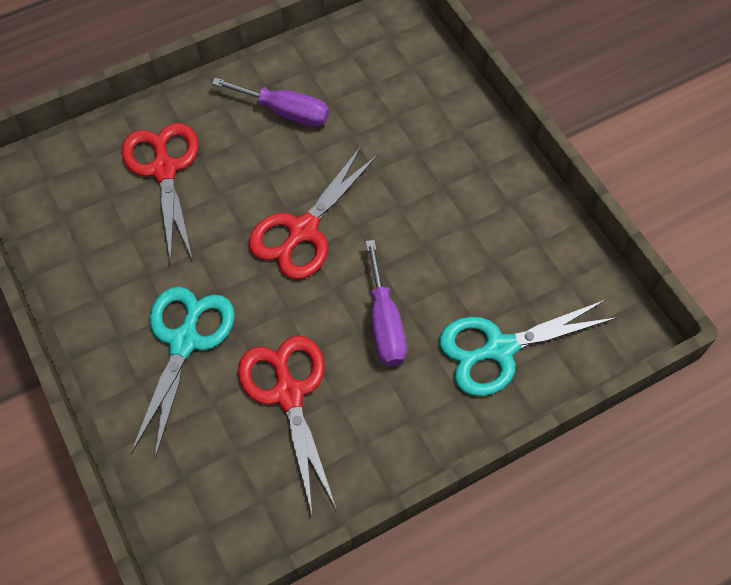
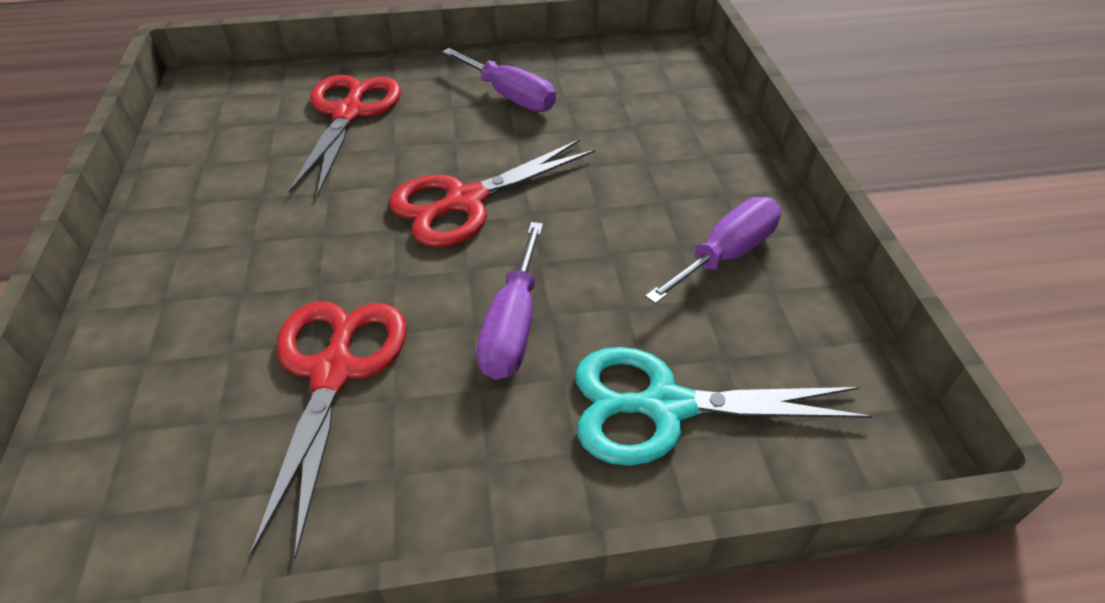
camera: 20 degrees right, 15 degrees down
turquoise scissors [131,287,235,460] -> none
none -> purple screwdriver [645,197,781,304]

